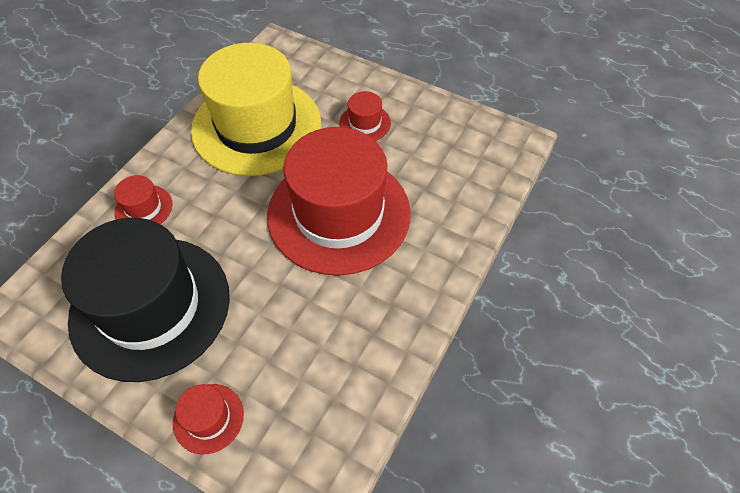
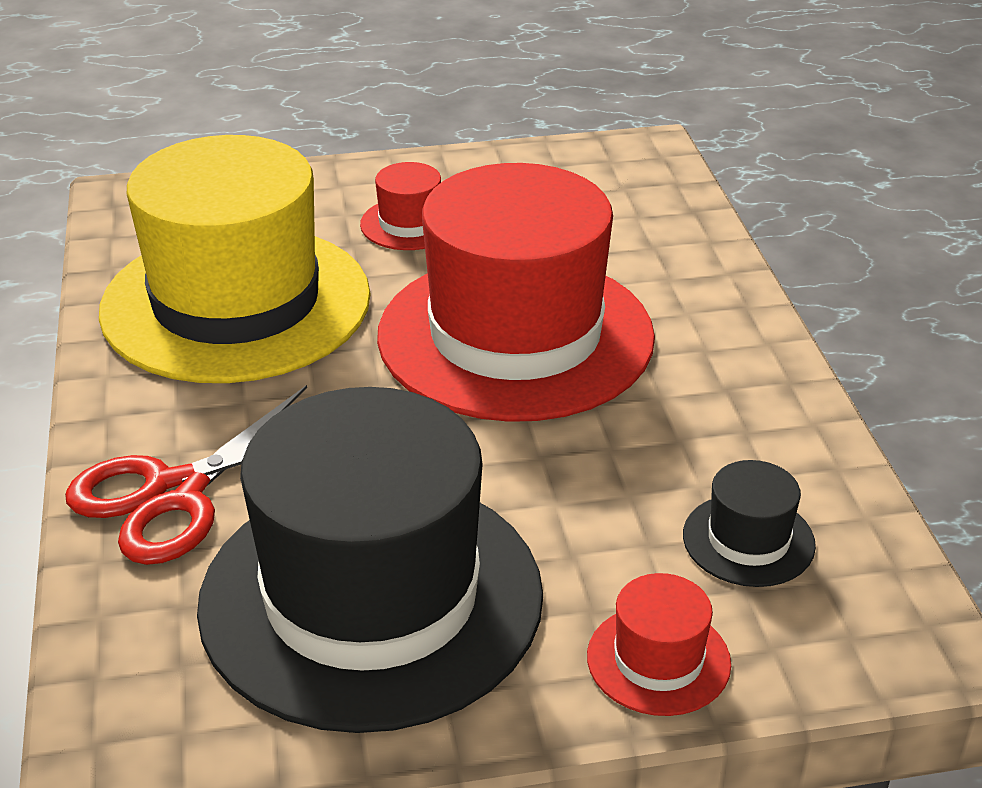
camera: 40 degrees left, 20 degrees down
red hat [114,175,173,224] -> red scissors [65,385,307,565]
none -> black hat [683,460,816,587]

